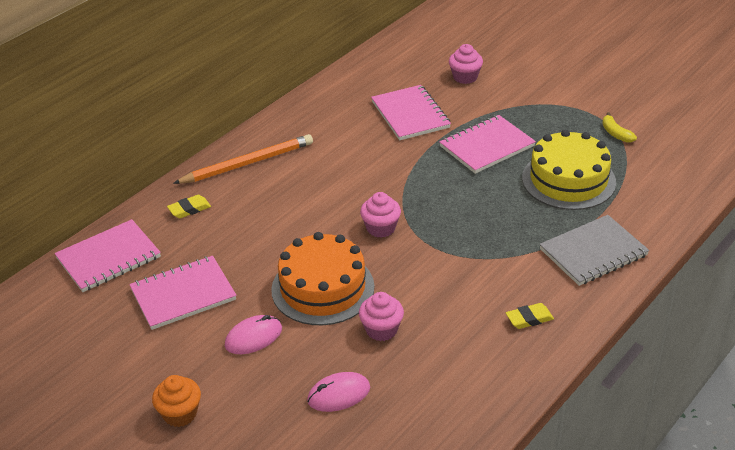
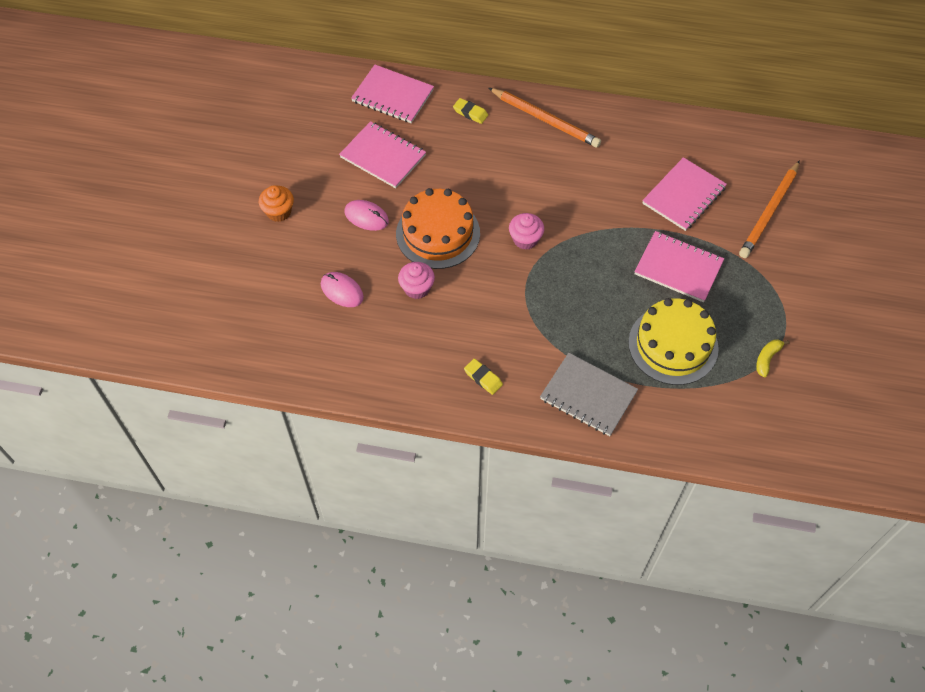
camera: 60 degrees right, 20 degrees up
pink cupcake [449,44,483,84] -> orange pencil [739,160,800,258]

